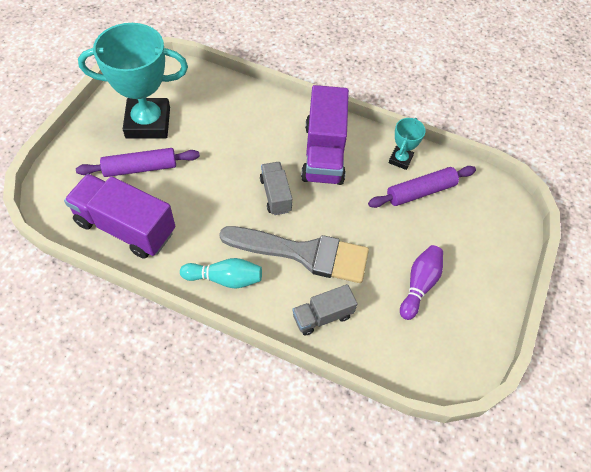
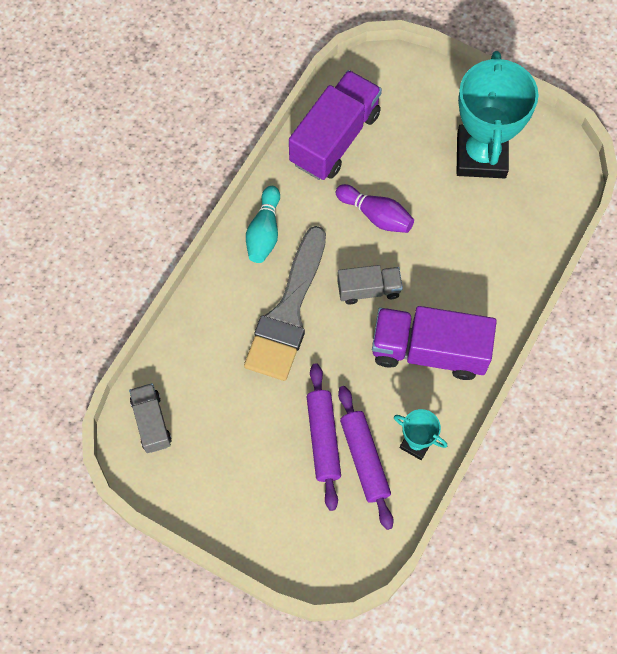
camera: 100 degrees right, 10 degrees up
purple rolling pin [76,148,200,177] -> purple rolling pin moved to [307,363,341,511]
grey truck [292,284,357,336] -> grey truck moved to [129,383,172,453]
purple bowling pin [400,245,443,320] -> purple bowling pin moved to [336,184,414,233]

